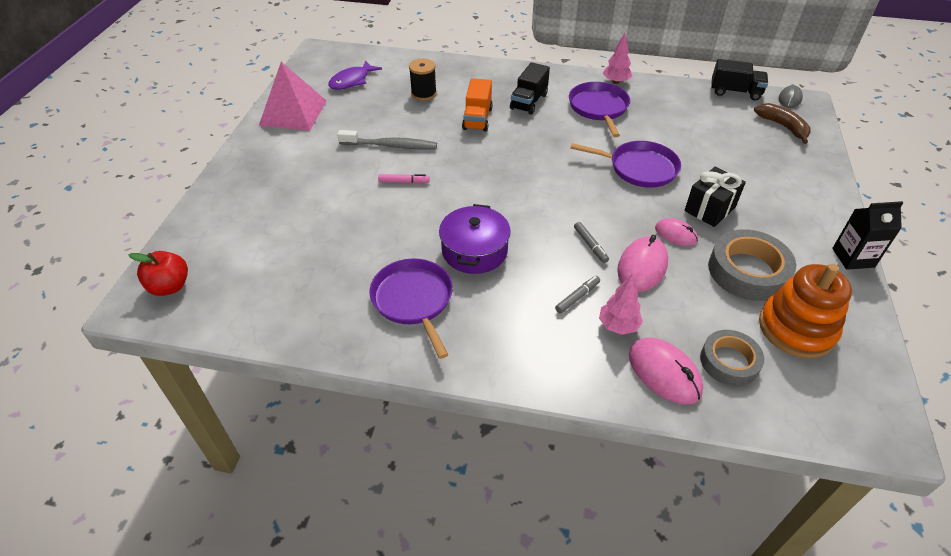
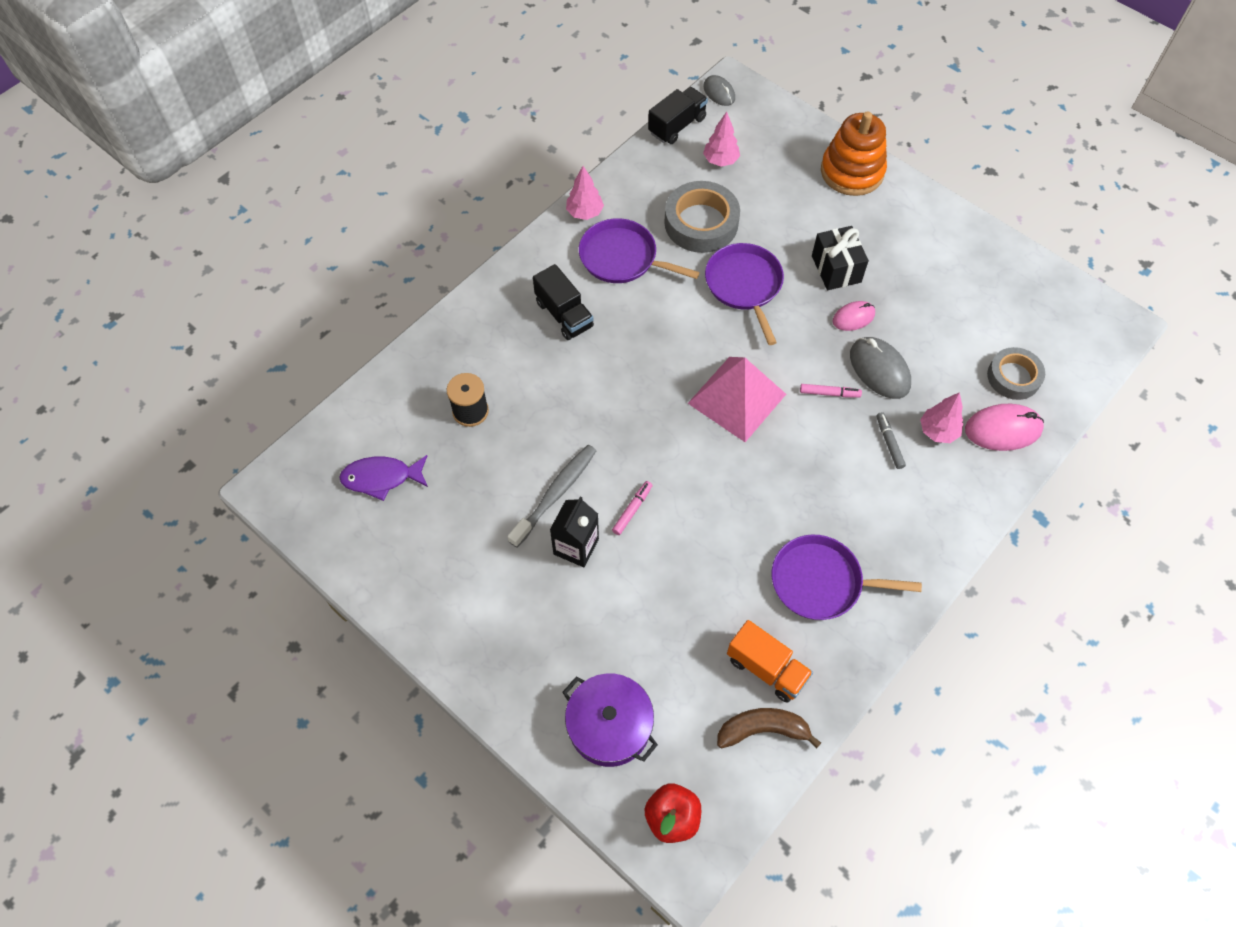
camera: 60 degrees left, 15 degrees up
pink pyramid [259,62,326,131] -> pink pyramid moved to [688,357,786,442]
purple fish [328,60,382,90] -> purple fish turned 105 degrees clockwise [339,455,428,501]
purple pot [439,204,511,274] -> purple pot moved to [562,673,658,767]
orange truck [462,78,493,132] -> orange truck moved to [727,620,813,703]
purple pan [570,141,681,188] -> purple pan turned 60 degrees counterclockwise [705,243,784,345]
grey marker [574,222,609,263] -> pink marker [800,384,862,398]
pink mouse [617,235,668,292] -> grey mouse [850,337,911,399]
grey tape [708,229,796,301] -> grey tape moved to [664,181,740,253]
brown banana [754,103,811,144] -> brown banana moved to [717,708,821,748]
orange stacking toy [759,264,852,358] -> orange stacking toy moved to [821,111,887,196]
black carton [832,201,904,270] -> black carton moved to [550,496,599,567]
none -> pink tree [703,112,740,167]

